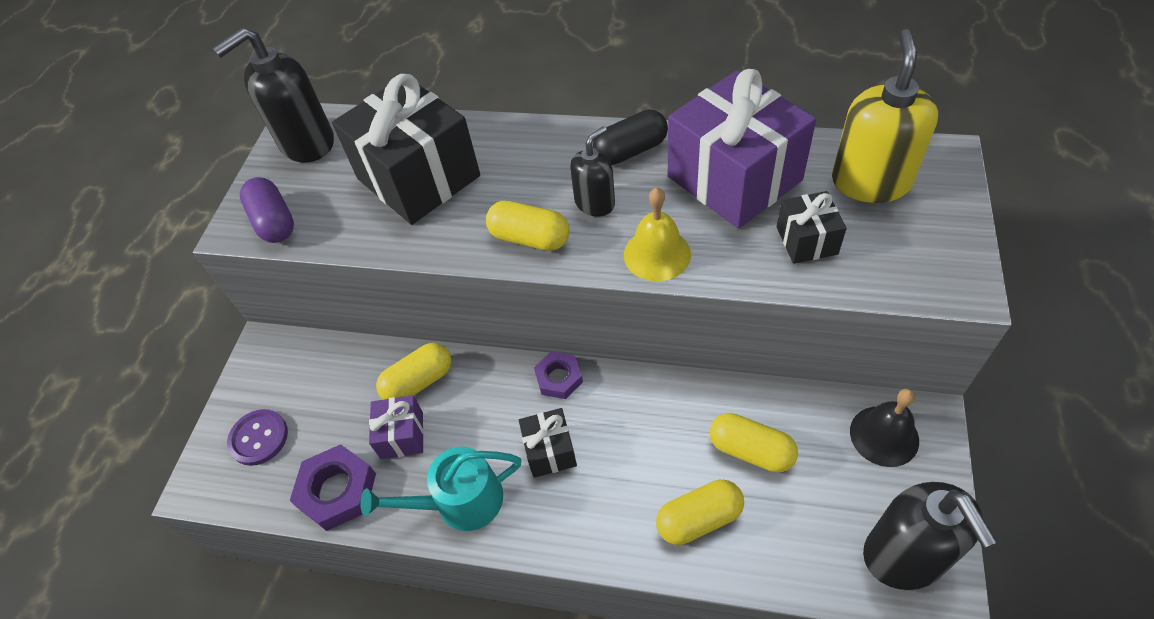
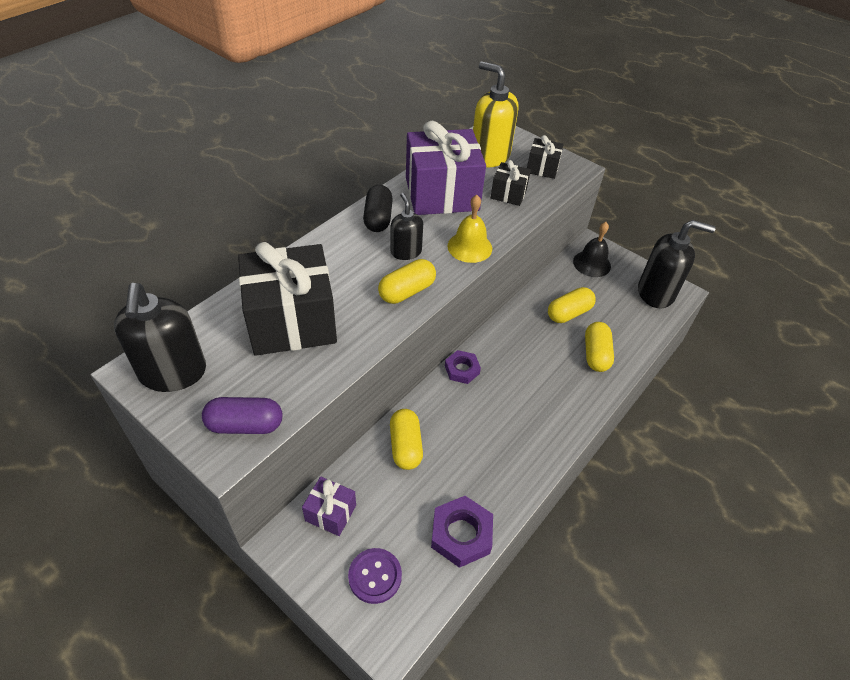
camera: 70 degrees left, 5 degrees down
turquoise watering can [360,447,521,531] -> none
purple gift [369,395,424,459] -> purple gift moved to [302,476,356,536]
black gift [519,408,577,478] -> black gift moved to [527,135,564,179]

